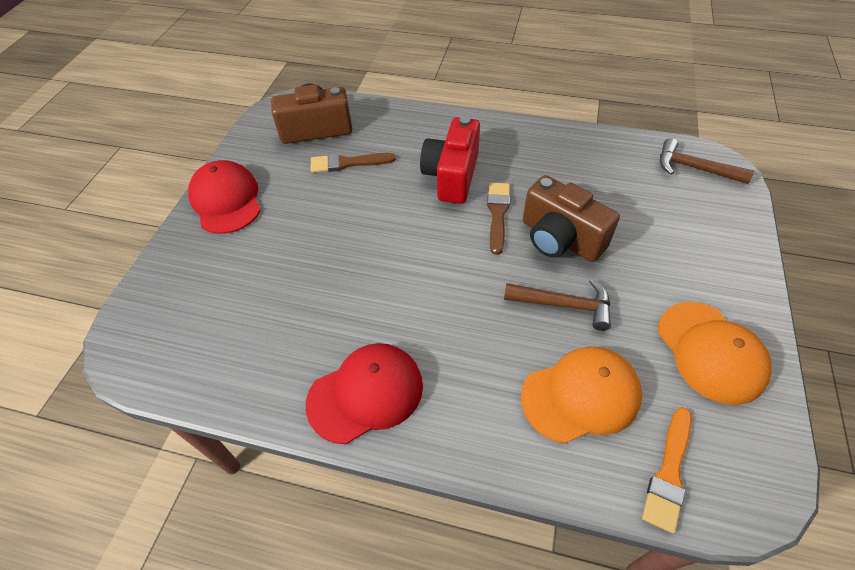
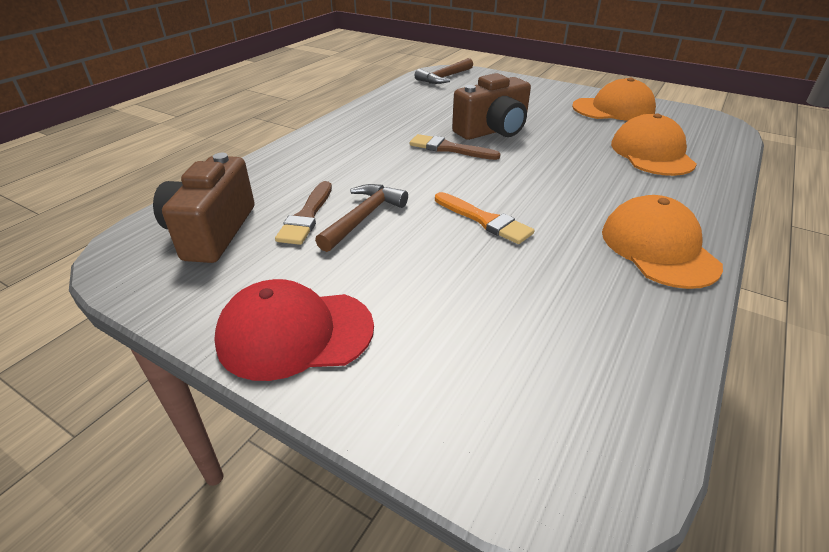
camera: 75 degrees left, 15 degrees down
red cap [306,343,423,444] -> orange cap [602,195,723,289]
red camera [420,116,480,204] -> none
brown hammer [504,279,611,331] -> brown hammer moved to [315,184,408,252]
orange brush [642,407,692,533] -> orange brush moved to [435,192,534,244]

